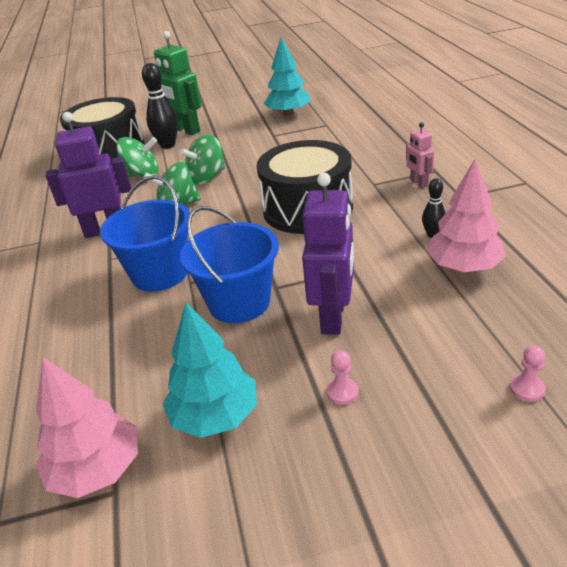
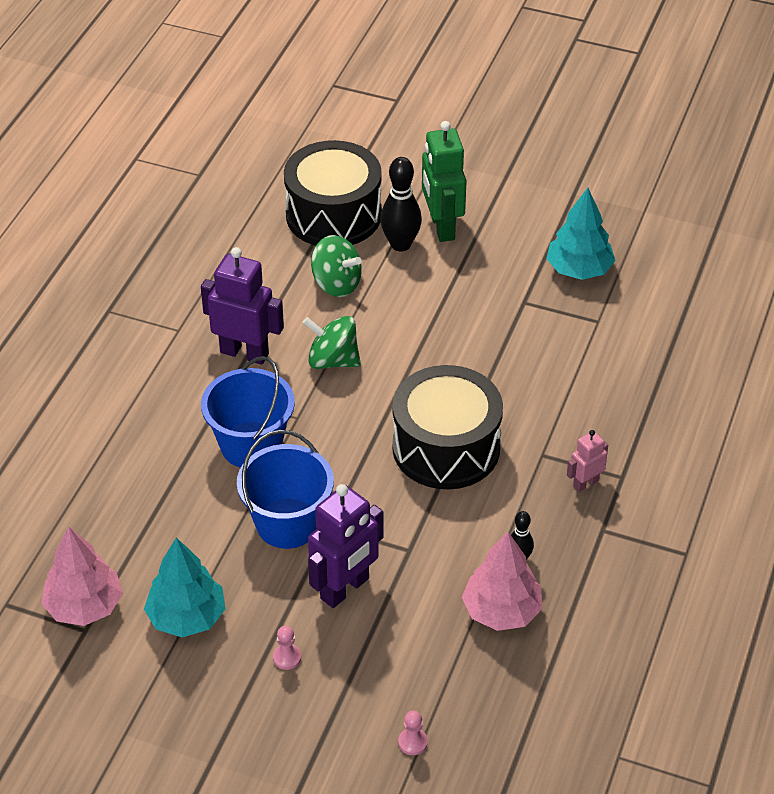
camera: 30 degrees right, 10 degrees up
green spinning top [180,134,225,184] -> none
pink robot [406,122,434,188] -> pink robot turned 45 degrees clockwise [567,430,608,492]

